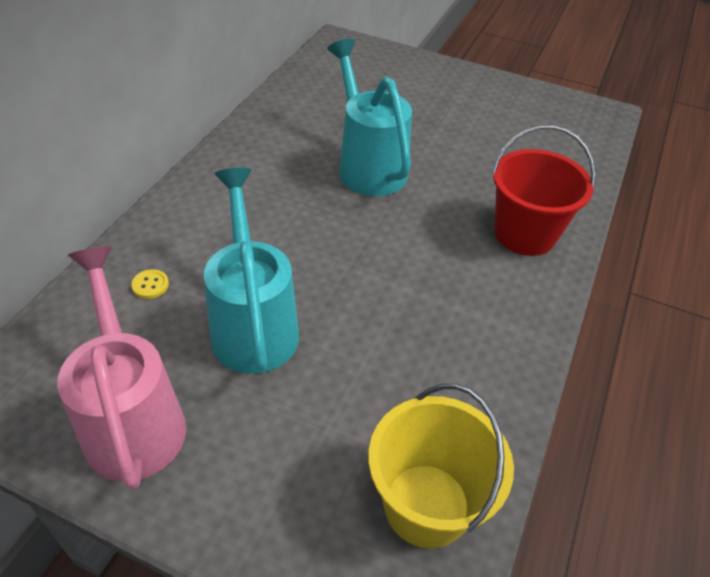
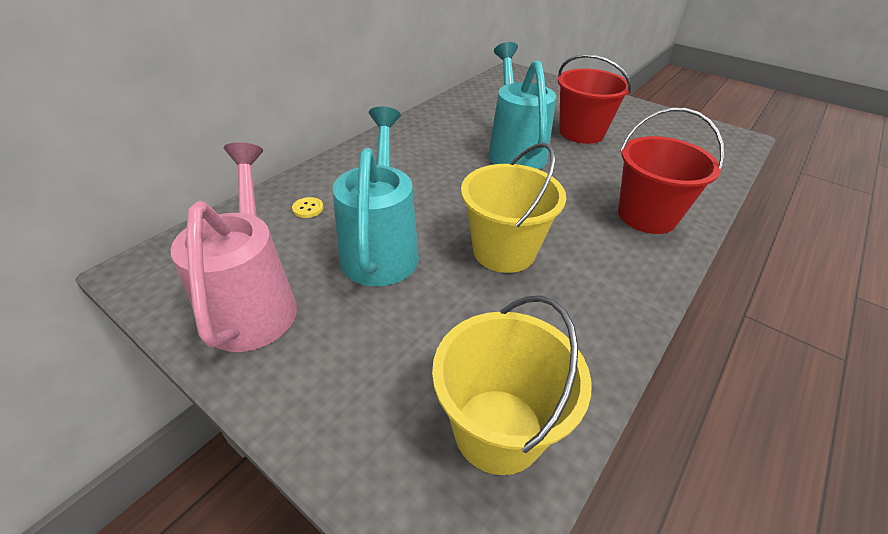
camera: 15 degrees right, 5 degrees down
none -> yellow bucket [461,143,566,273]
none -> red bucket [558,54,632,144]

